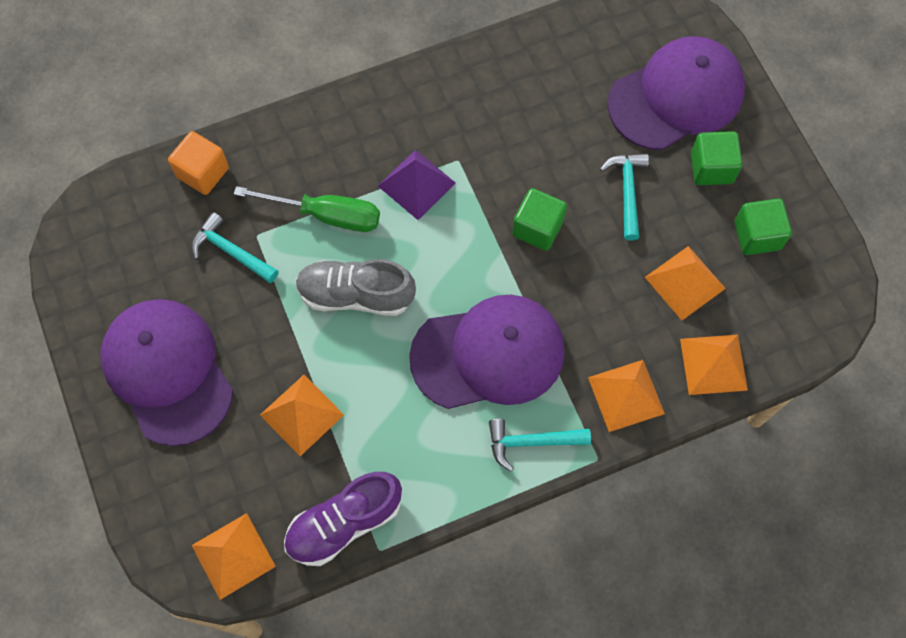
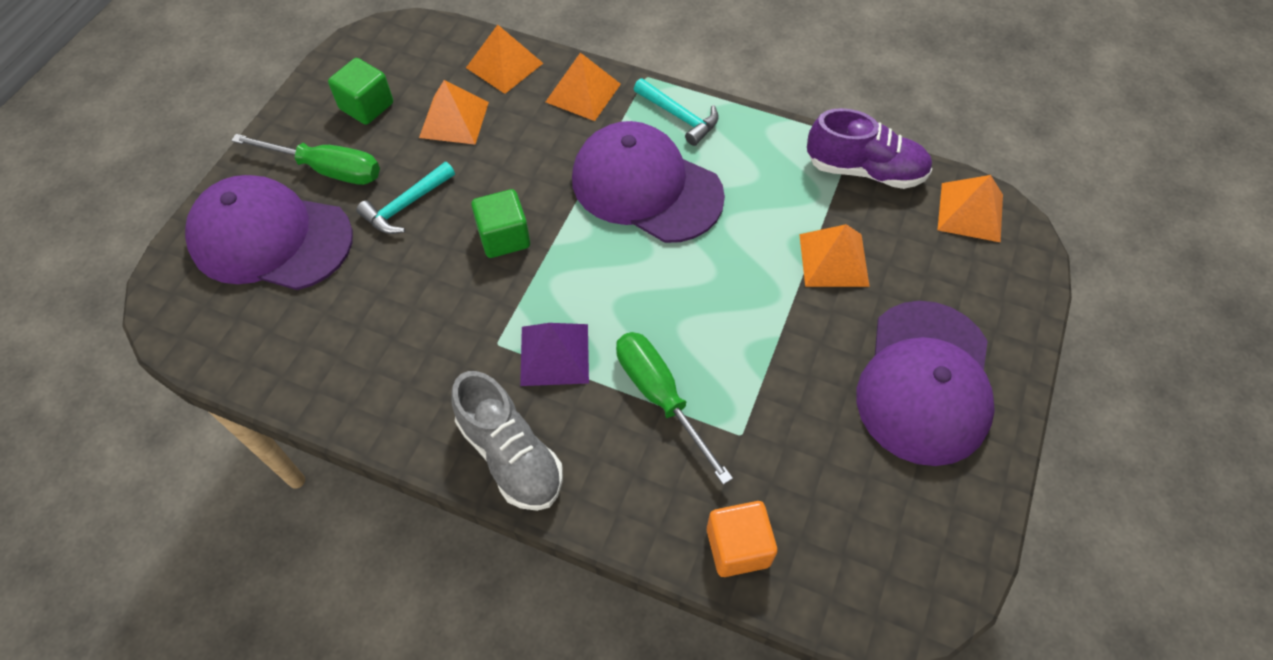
camera: 135 degrees left, 10 degrees down
turquoise hammer [191,212,279,283] -> none
grey shoe [295,259,416,316] -> grey shoe moved to [451,371,563,511]
green cube [691,131,743,185] -> green screwdriver [231,134,380,185]

